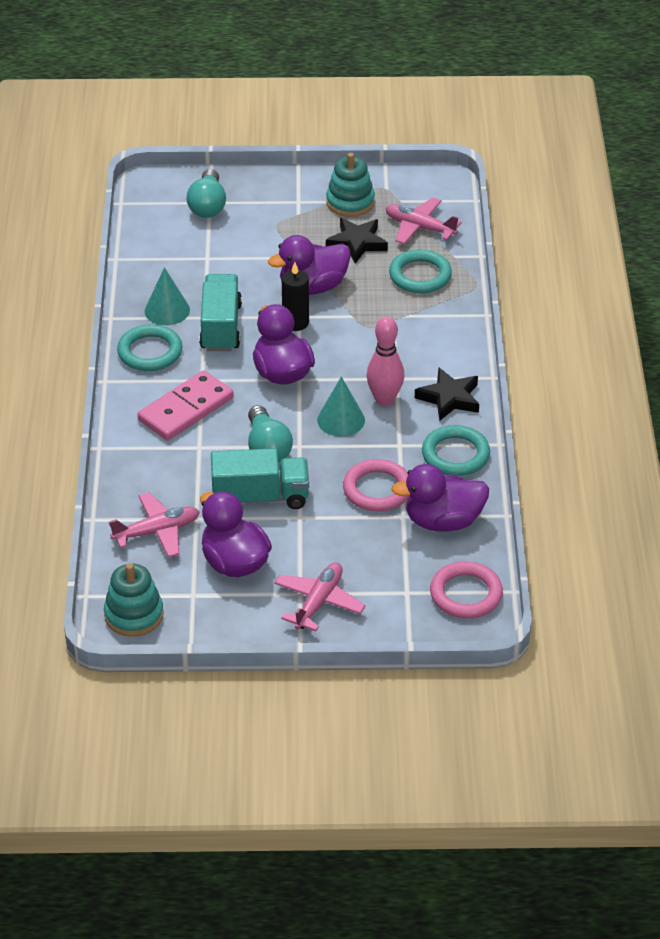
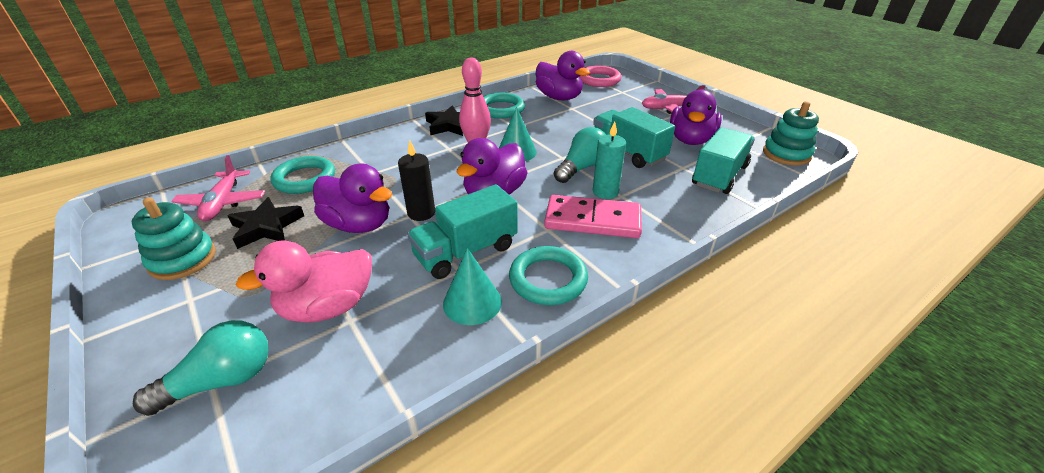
camera: 125 degrees left, 5 degrees down
pink plane [109,492,200,558] -> turquoise truck [692,127,755,194]
pink ring [343,459,410,511] -> none
none -> pink duck [236,241,372,323]
none -> turquoise candle [593,121,626,199]

